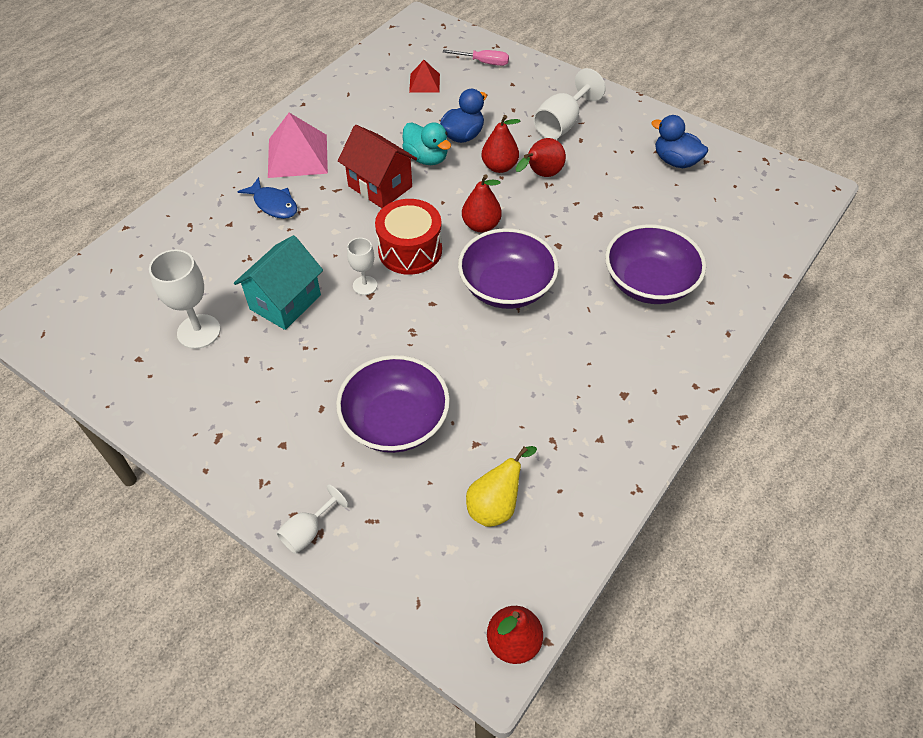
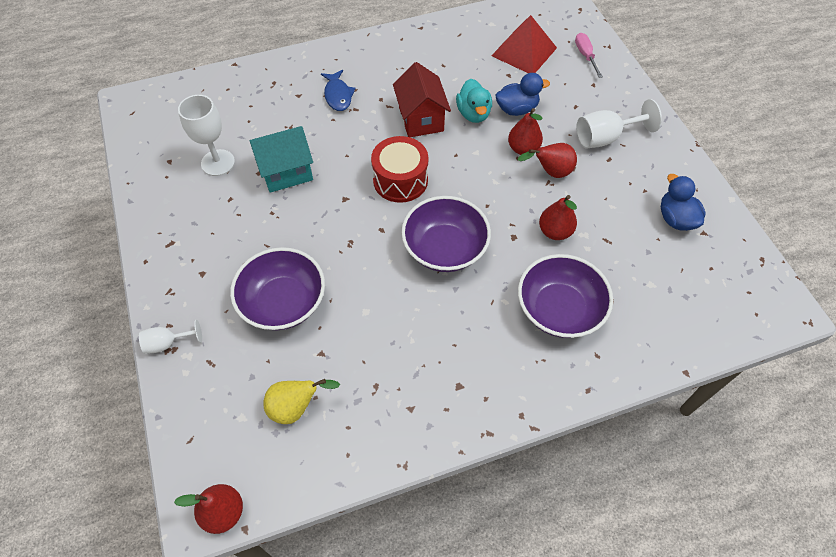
camera: 35 degrees right, 5 degrees up
pink pyramid [268,113,328,178] -> none
white goblet [347,238,377,295] -> none
red pyramid [409,60,440,92] -> red pyramid [491,15,557,73], size x1.81
pink screwdriver [443,50,509,66] -> pink screwdriver turned 150 degrees counterclockwise [575,33,603,78]
red pear [462,174,502,232] -> red pear moved to [539,195,577,240]

